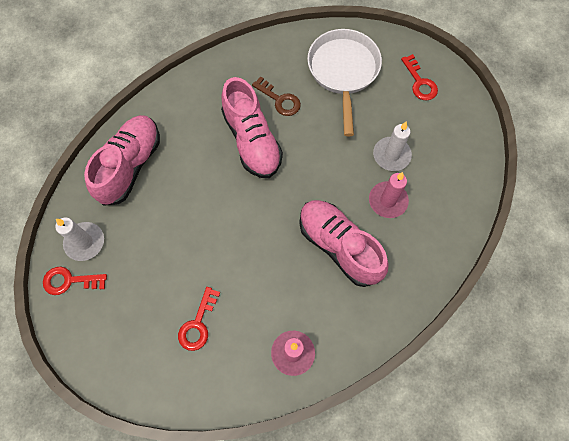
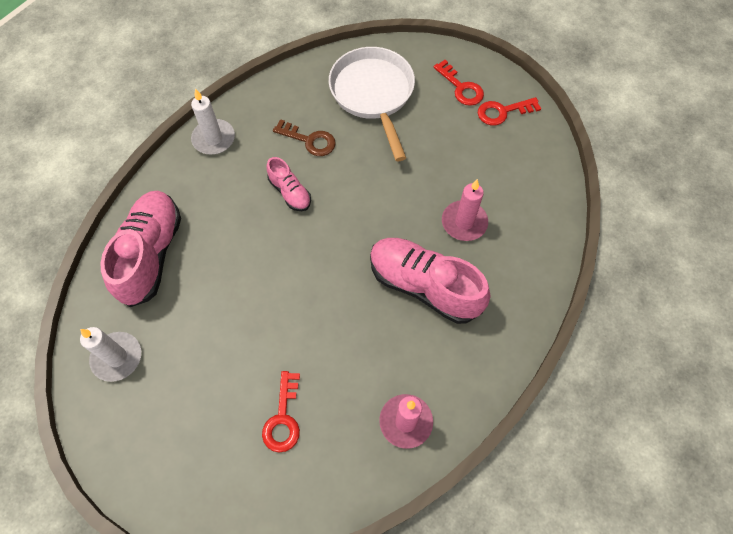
camera: 15 degrees left, 5 degrees down
red key [43,267,107,295] -> red key moved to [478,97,541,125]
pink shoe [221,77,283,178] -> pink shoe [267,157,311,211], size x0.51
white candle [373,121,412,171] -> white candle moved to [191,89,235,155]

